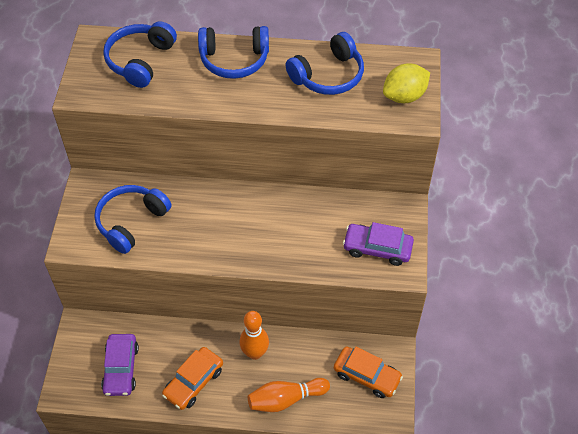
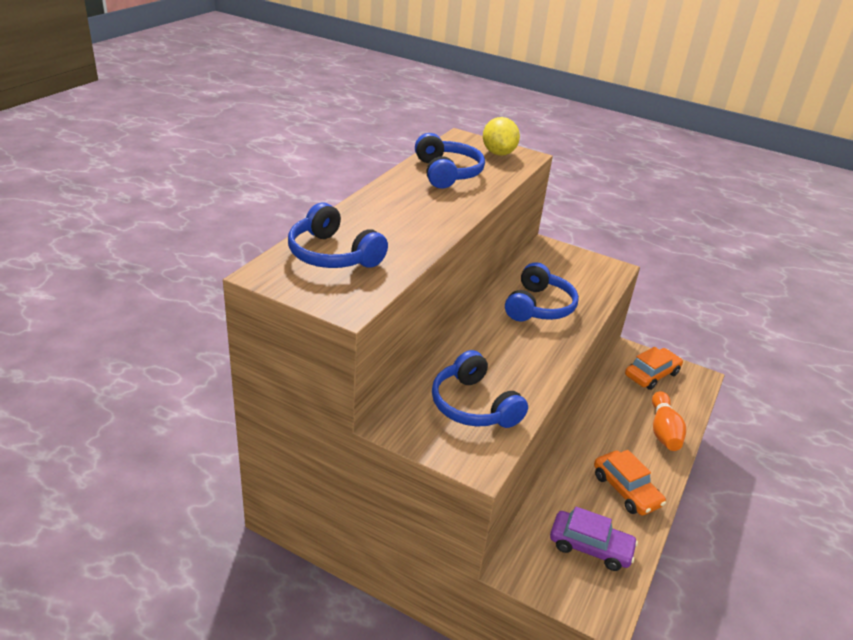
camera: 70 degrees left, 20 degrees down
blue headphones [198,26,269,79] -> blue headphones moved to [505,262,579,322]
orange bowling pin [239,311,269,360] -> none
purple car [343,222,414,266] -> none

